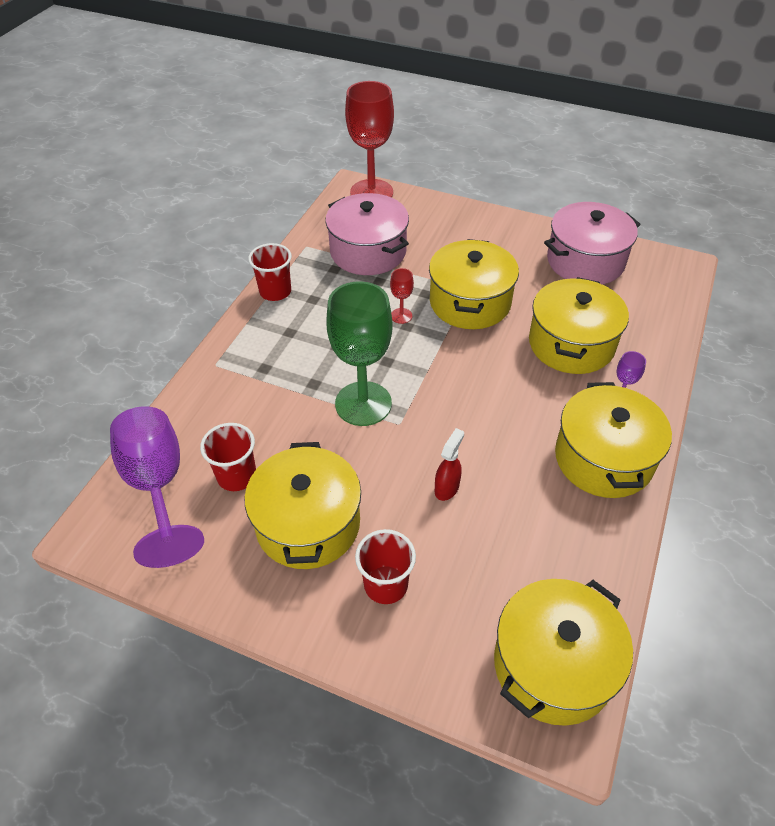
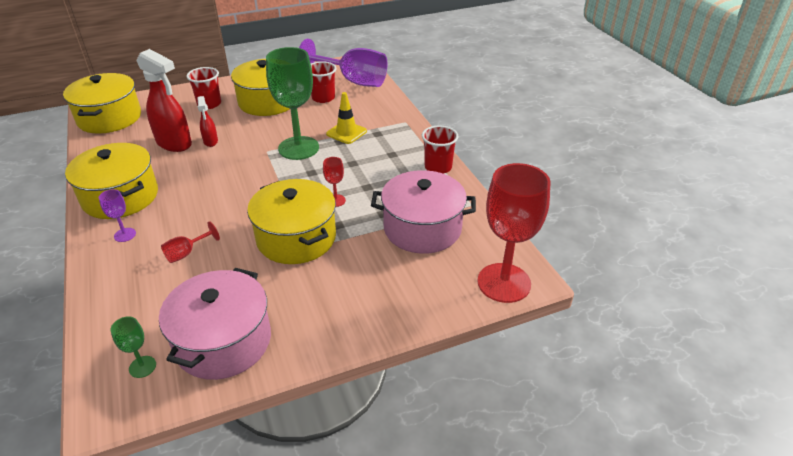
camera: 135 degrees right, 10 degrees down
yellow pot [529,277,629,374] -> red goblet [161,221,220,263]
none -> green goblet [110,316,156,378]
none -> red spray bottle [137,49,192,152]
none -> yellow traffic cone [326,92,367,144]

